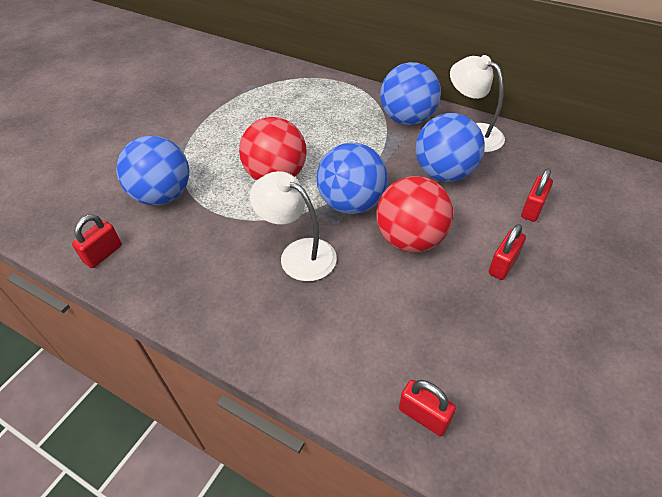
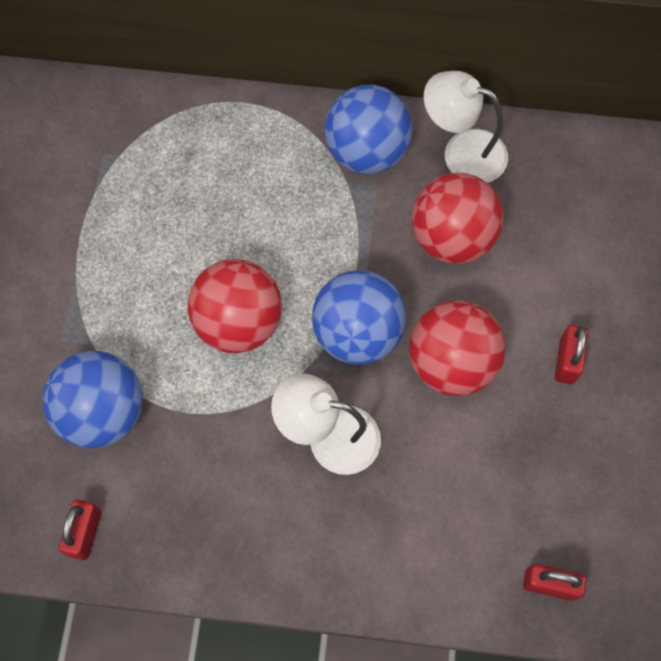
camera: 25 degrees left, 20 degrees up
blue ball [416,113,485,182] -> red ball [412,173,503,264]
red padlock [521,168,553,222] -> none

